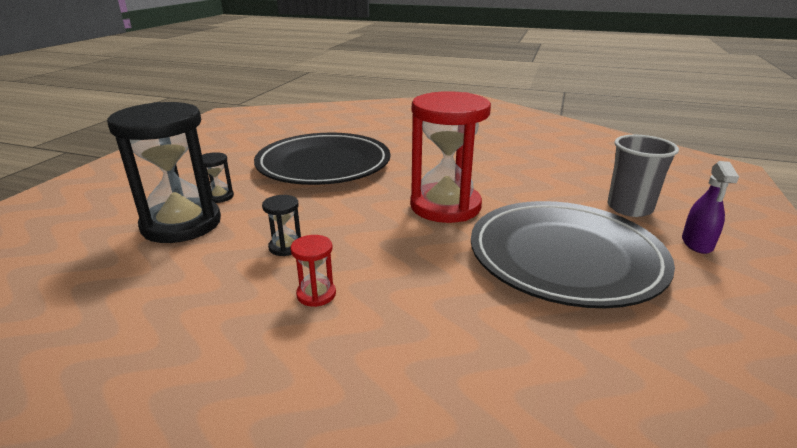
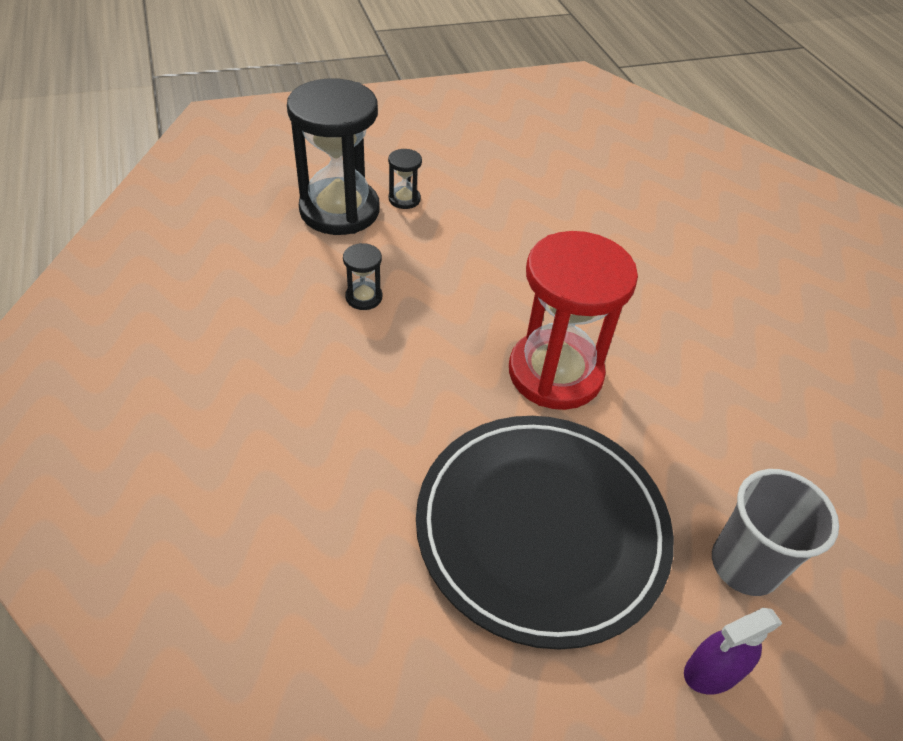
camera: 50 degrees right, 20 degrees up
black plate [254,133,390,185] -> none
red hourglass [290,235,336,307] -> none

